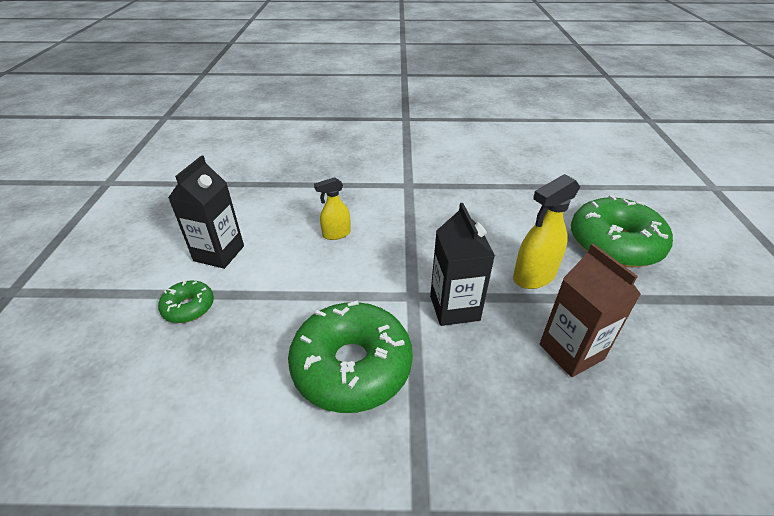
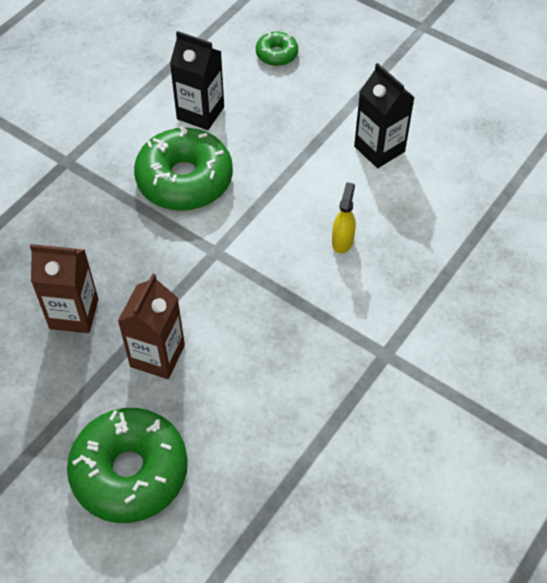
camera: 125 degrees right, 15 degrees up
green donut [158,280,214,323] -> green donut moved to [256,31,298,66]
black carton [430,203,495,326] -> black carton moved to [170,31,224,130]
yellow spray bottle [513,174,580,289] -> brown carton [118,274,185,379]

